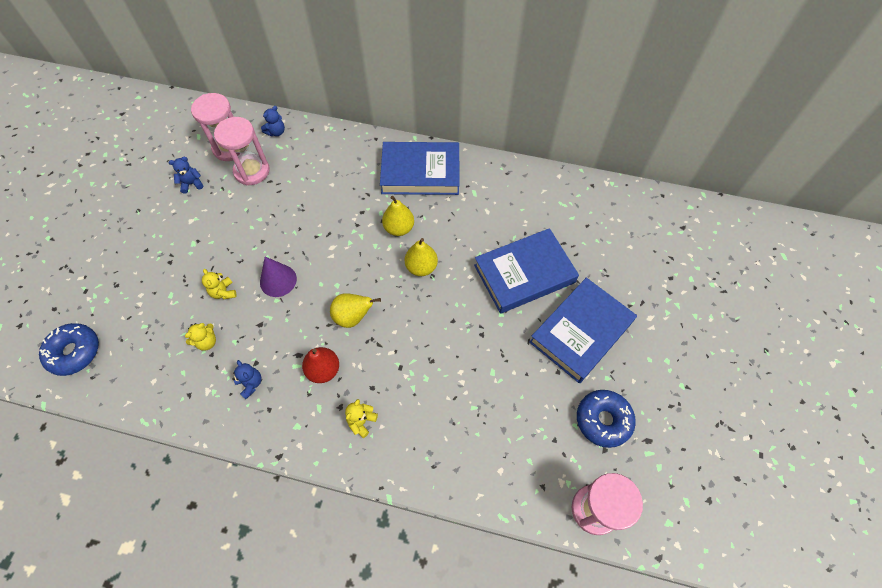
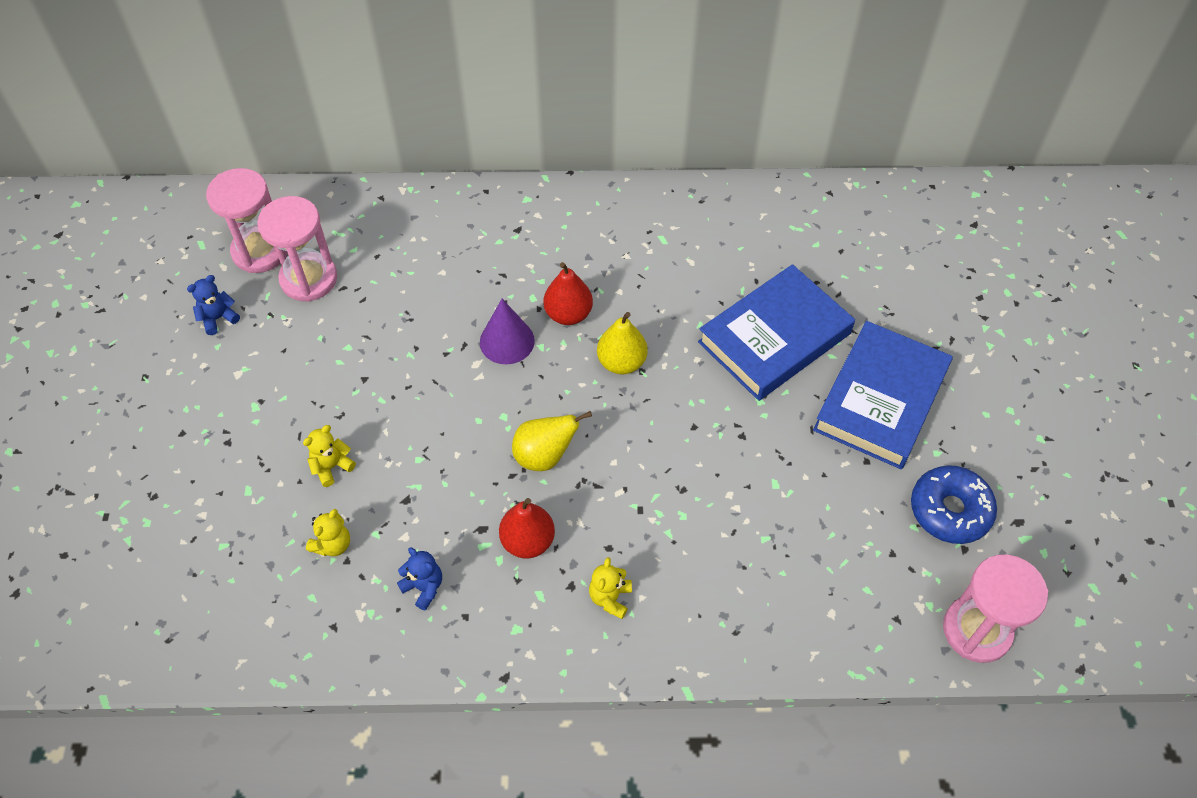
camera: 15 degrees left, 5 degrees down
blue donut [39,323,99,376] -> none
yellow teddy bear [202,269,237,299] -> yellow teddy bear turned 90 degrees clockwise [303,425,356,487]
purple cone [260,257,297,297] -> purple cone moved to [480,299,535,364]
blue teddy bear [261,106,285,136] -> none
blue book [380,142,460,195] -> none
yellow pear [382,196,414,236] -> red pear [543,262,593,325]

